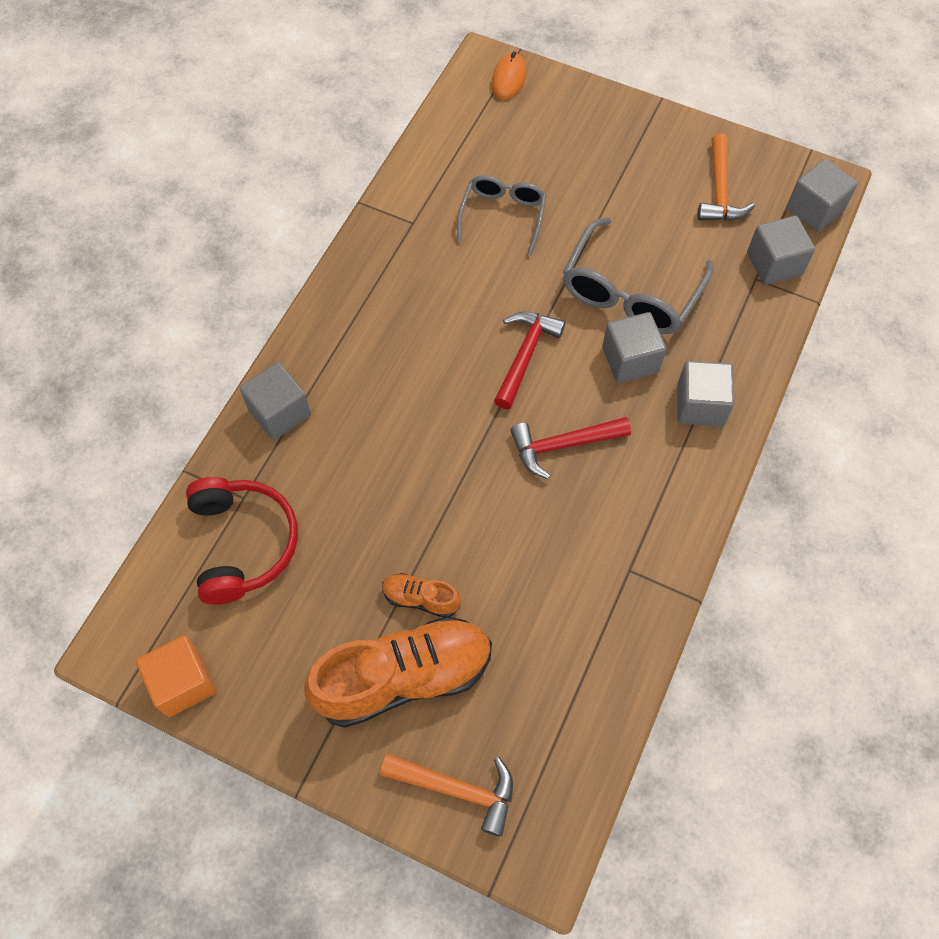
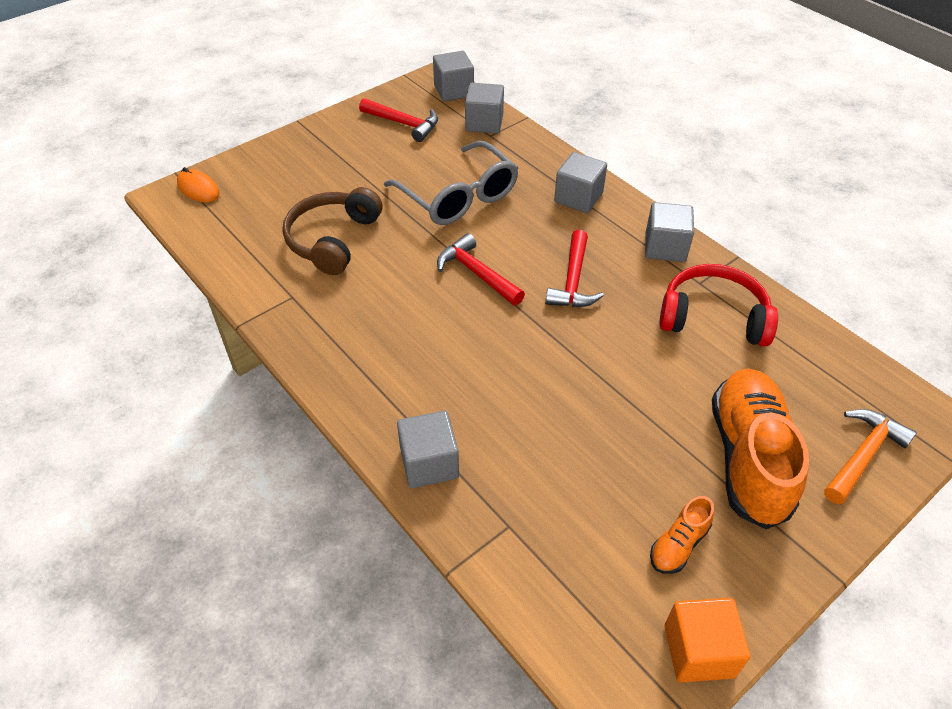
camera: 65 degrees left, 15 degrees down
red headphones [186,477,298,604] -> red headphones moved to [659,264,778,347]
orange shoe [382,573,461,617] -> orange shoe moved to [650,496,714,574]
grey glasses [457,175,546,256] -> brown headphones [282,187,383,275]
grey cube [602,312,667,383] -> grey cube moved to [645,202,694,262]
orange hammer [698,134,755,221] -> red hammer [359,98,438,142]

